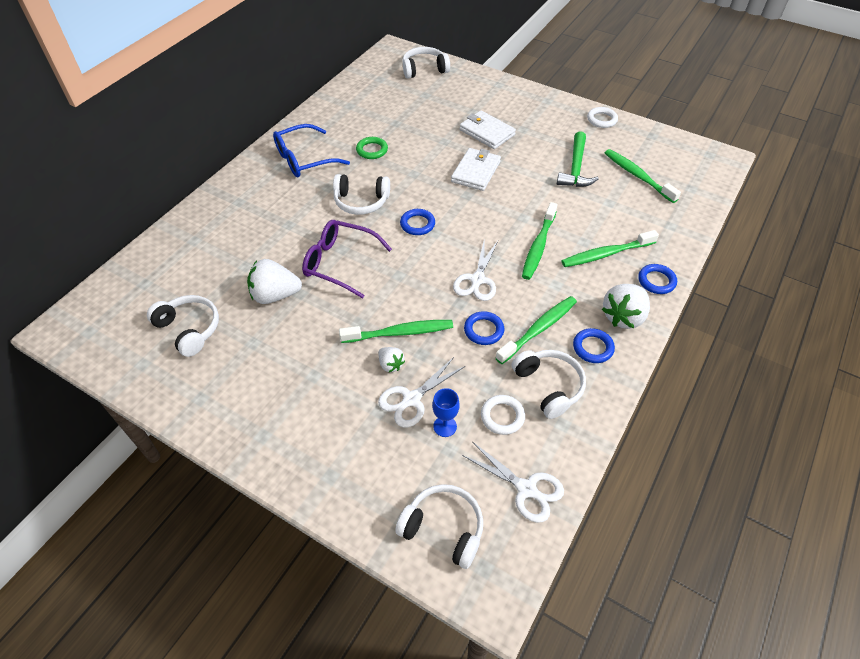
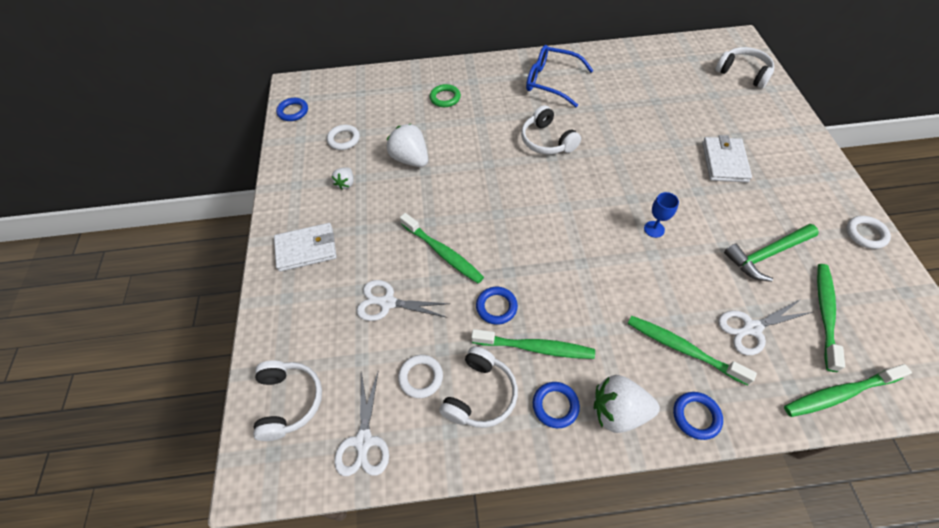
camera: 55 degrees right, 5 degrees up
white headphones [147,295,219,357] -> white ring [327,125,360,150]
purple glasses [302,220,392,298] -> none
green ring [356,137,388,159] -> green ring moved to [430,84,461,107]
white strawberry [378,347,405,372] -> white strawberry moved to [332,167,353,190]
blue ring [400,209,435,235] -> blue ring moved to [276,98,308,121]
blue goblet [432,388,460,437] -> blue goblet moved to [644,192,679,238]
white wallet [451,148,501,191] -> white wallet moved to [274,223,337,272]
white scissors [453,238,498,301] -> white scissors moved to [718,299,812,355]
green toothbrush [522,202,558,280] -> green toothbrush moved to [784,364,912,417]

